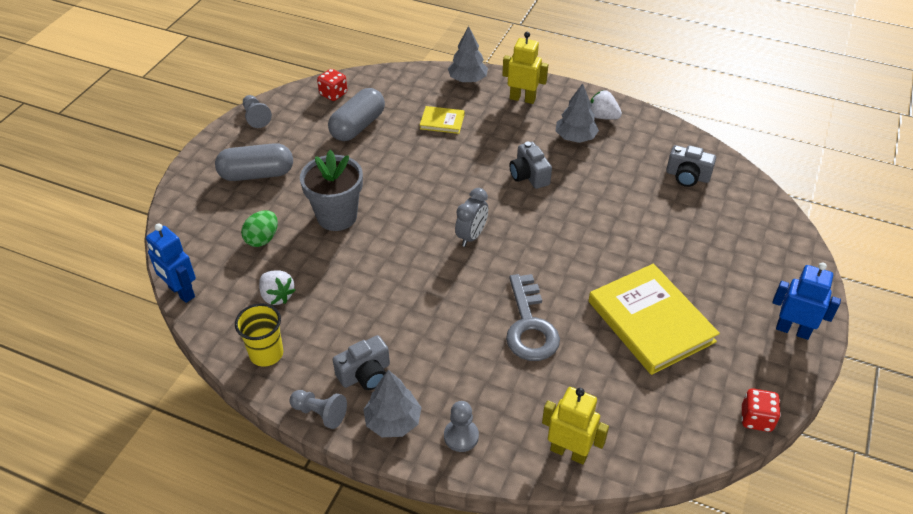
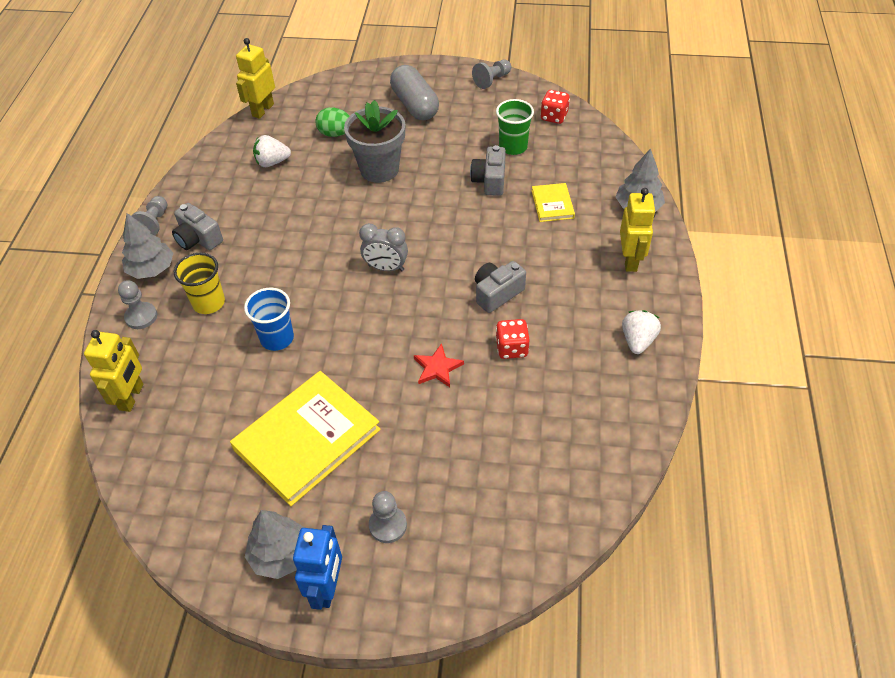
camera: 75 degrees right, 5 degrees up
blue robot [146,223,196,303] -> yellow robot [236,38,275,119]
yellow cup [235,304,283,367] -> yellow cup moved to [174,253,225,314]
white strawberry [259,270,296,305] -> white strawberry turned 45 degrees clockwise [253,135,291,167]
grey capsule [328,88,385,141] -> green cup [496,99,534,155]
grey key [506,274,560,361] -> blue cup [244,288,294,351]
grey tree [556,83,599,143] -> grey tree moved to [245,510,305,579]
grey camera [666,145,716,187] -> grey camera moved to [470,145,506,196]
red dice [741,388,781,432] -> red dice moved to [496,319,530,359]
none -> grey pawn [369,491,407,543]
none -> red star [414,343,464,387]

